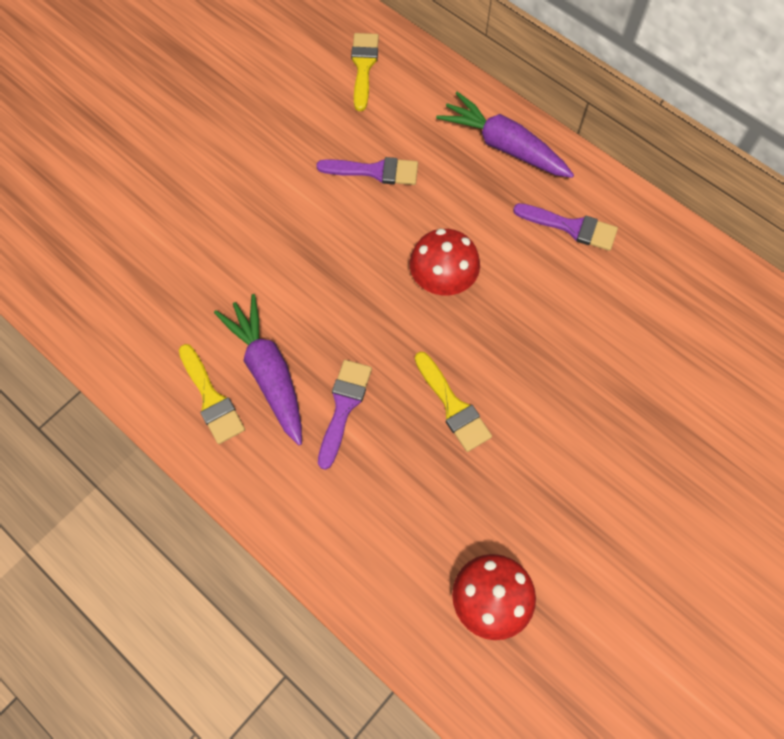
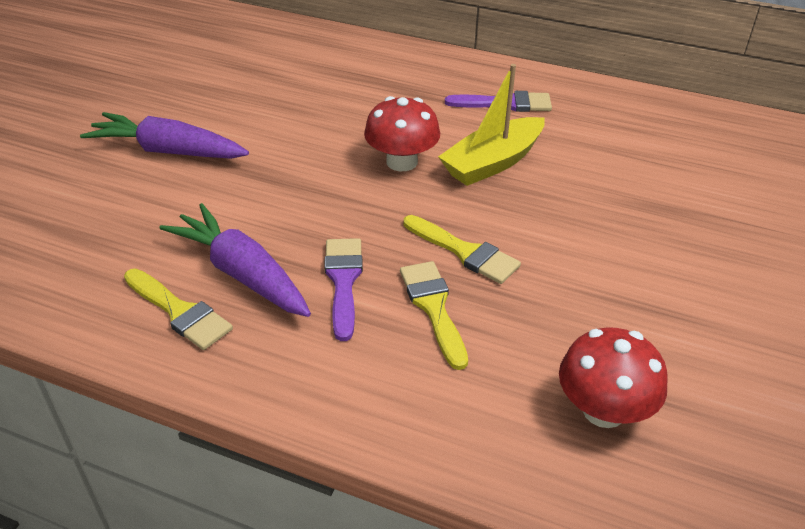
camera: 20 degrees left, 25 degrees down
purple brush [316,157,418,185] -> none
yellow brush [351,33,379,111] -> yellow brush moved to [400,261,468,370]
purple carrot [436,91,574,178] -> purple carrot moved to [80,112,249,159]
none -> yellow boat [438,64,545,186]

